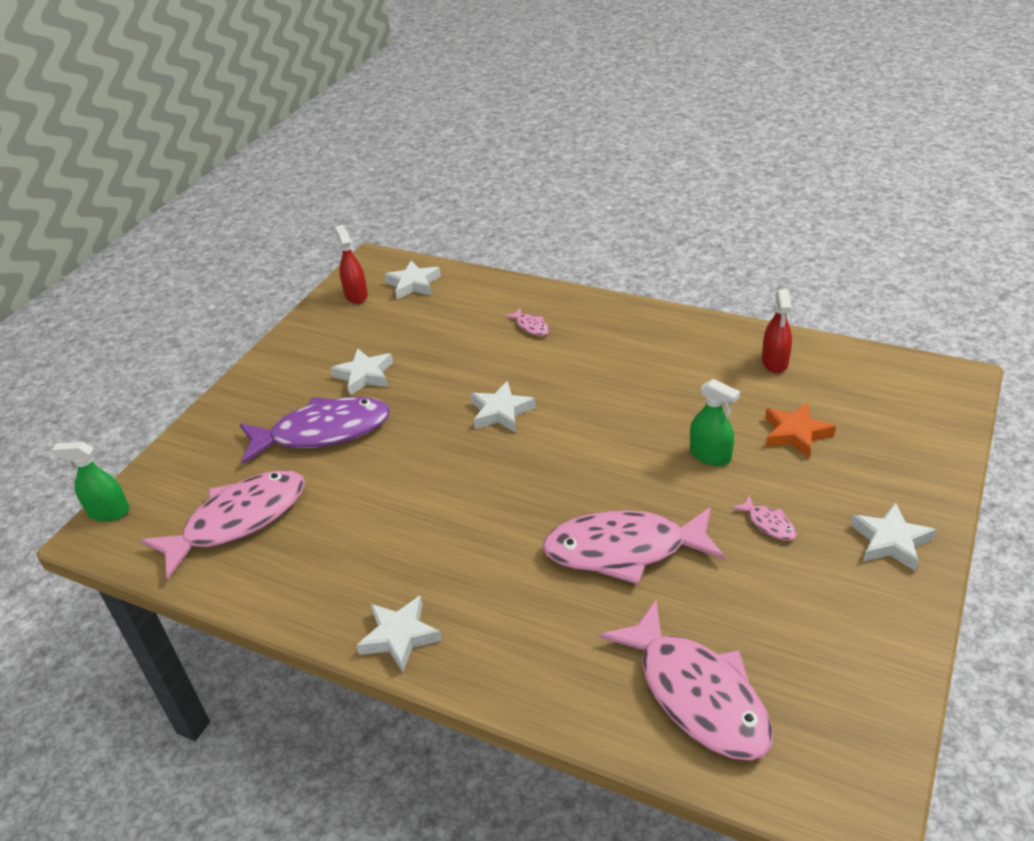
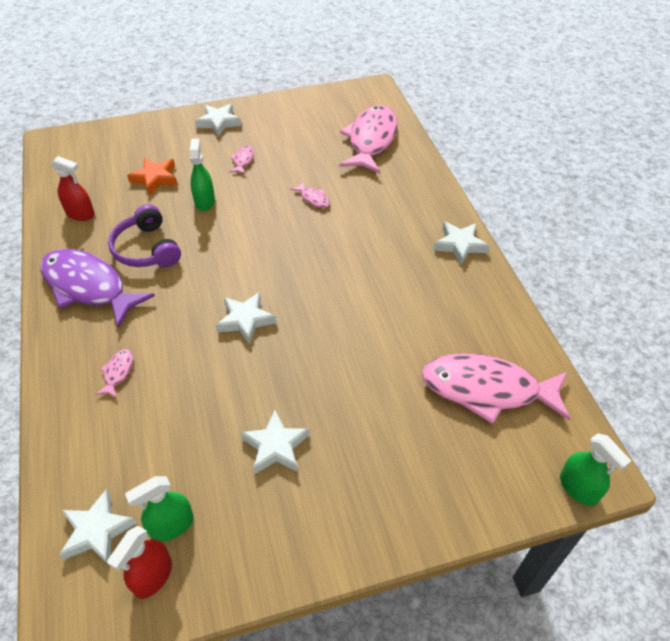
camera: 135 degrees left, 10 degrees up
purple fish [240,397,390,464] -> purple fish moved to [40,249,155,328]
pink fish [542,507,725,584] -> pink fish [290,182,330,208], size x0.40
red spray bottle [762,289,792,373] -> red spray bottle turned 60 degrees clockwise [51,156,95,221]
none -> purple headphones [108,204,181,267]
none -> green spray bottle [125,476,194,542]

